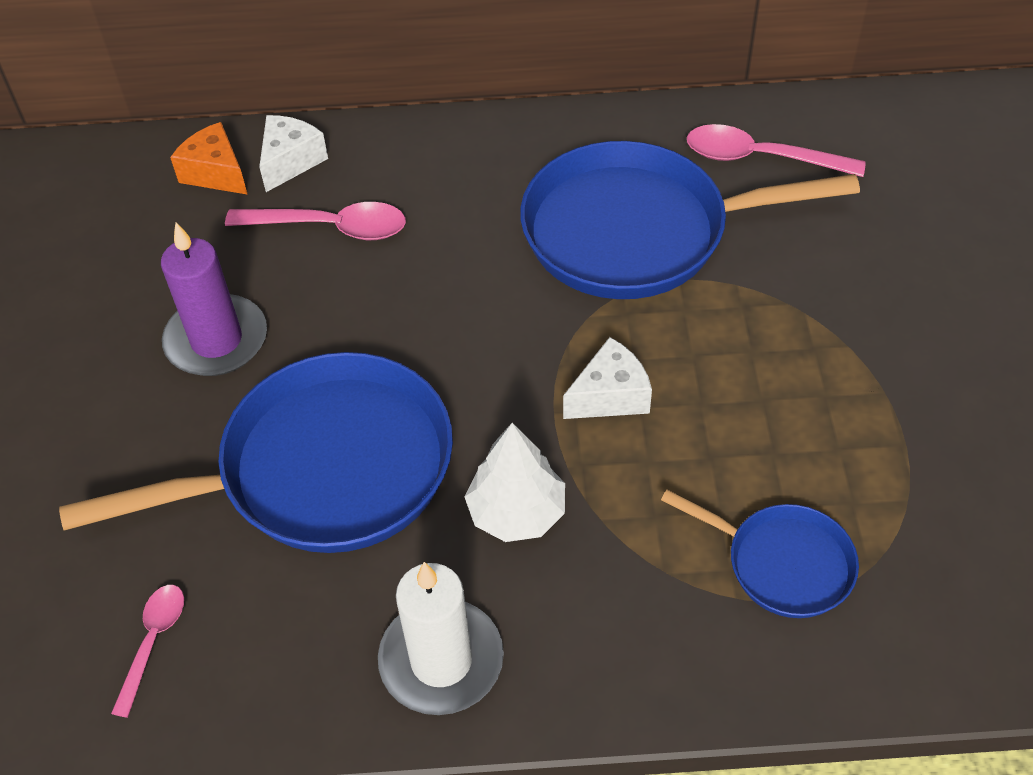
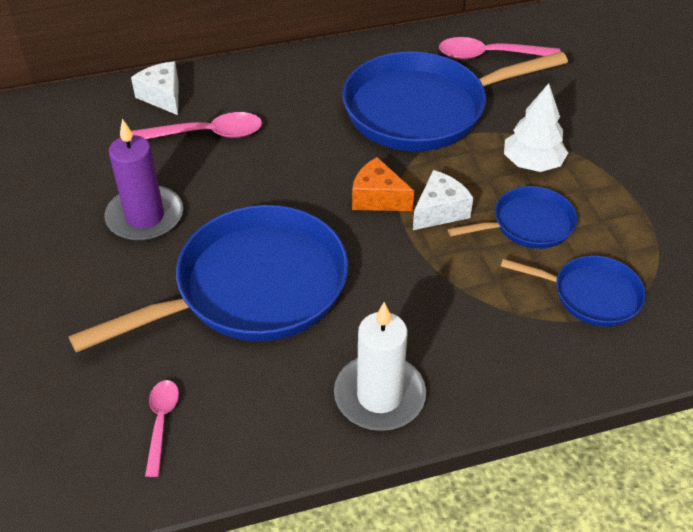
camera: 15 degrees left, 5 degrees down
orange cheese [170,122,248,195] -> orange cheese moved to [352,157,414,211]
white cheese [259,115,328,192] -> white cheese turned 45 degrees counterclockwise [131,62,179,115]
white tree [465,423,565,542] -> white tree moved to [504,83,568,172]
none -> blue pan [448,186,577,249]

